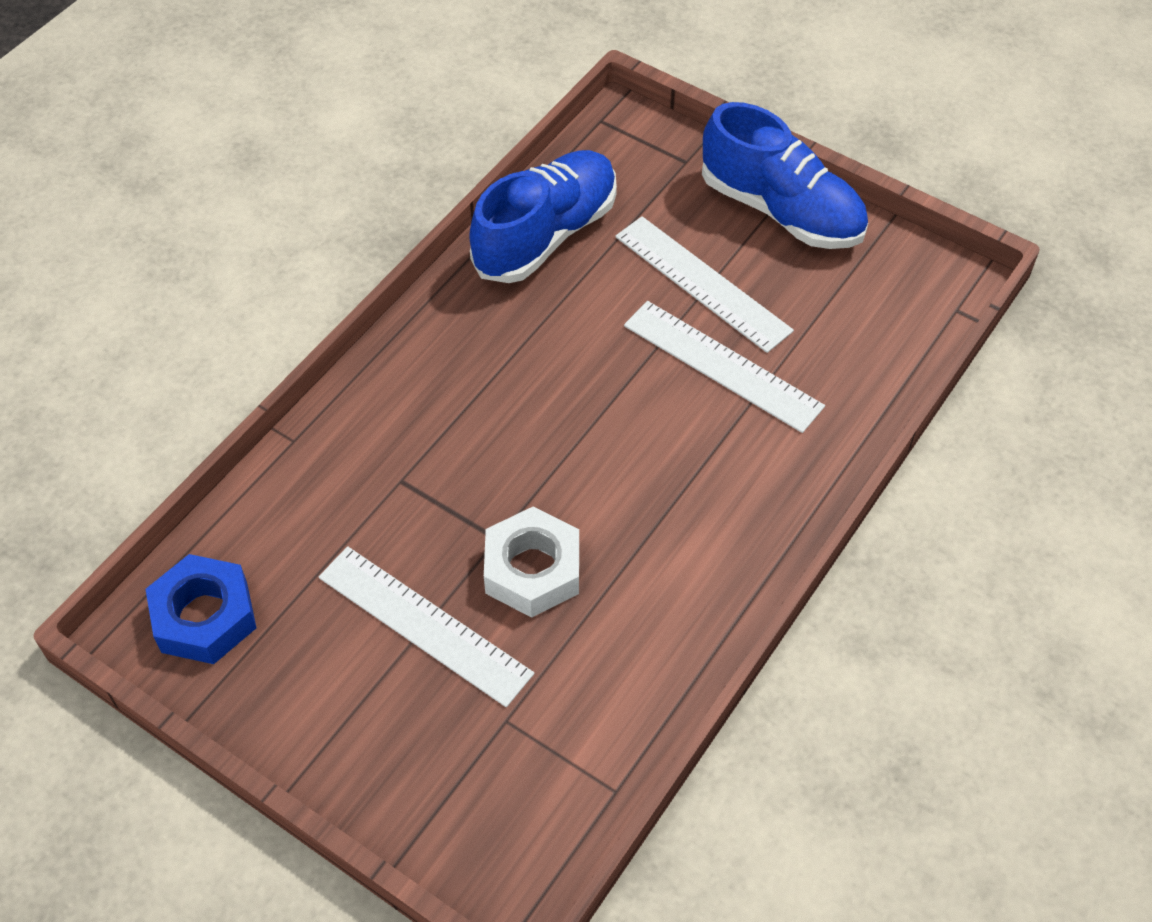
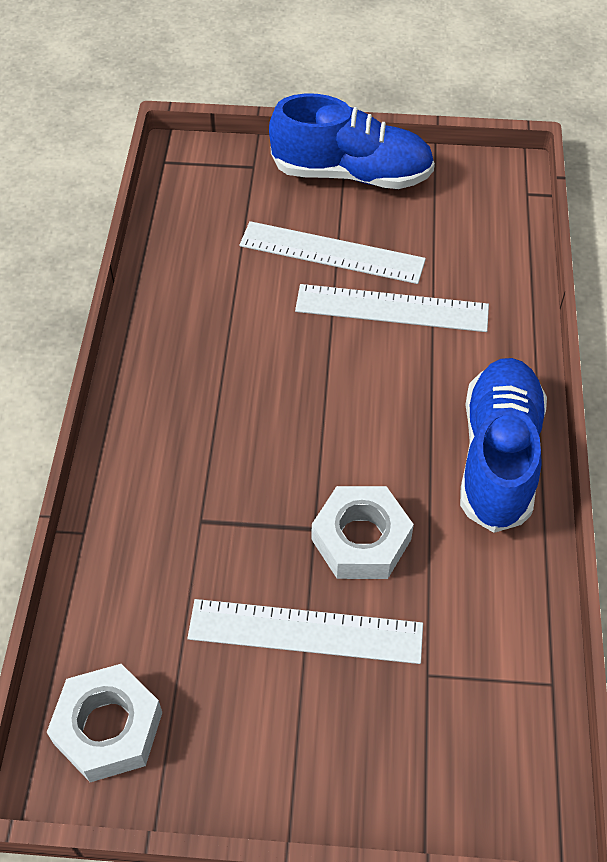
camera: 30 degrees left, 0 degrees up
blue nut [146,554,256,664] -> white nut [47,664,162,782]
blue shoe [469,150,617,283] -> blue shoe moved to [460,358,547,533]

